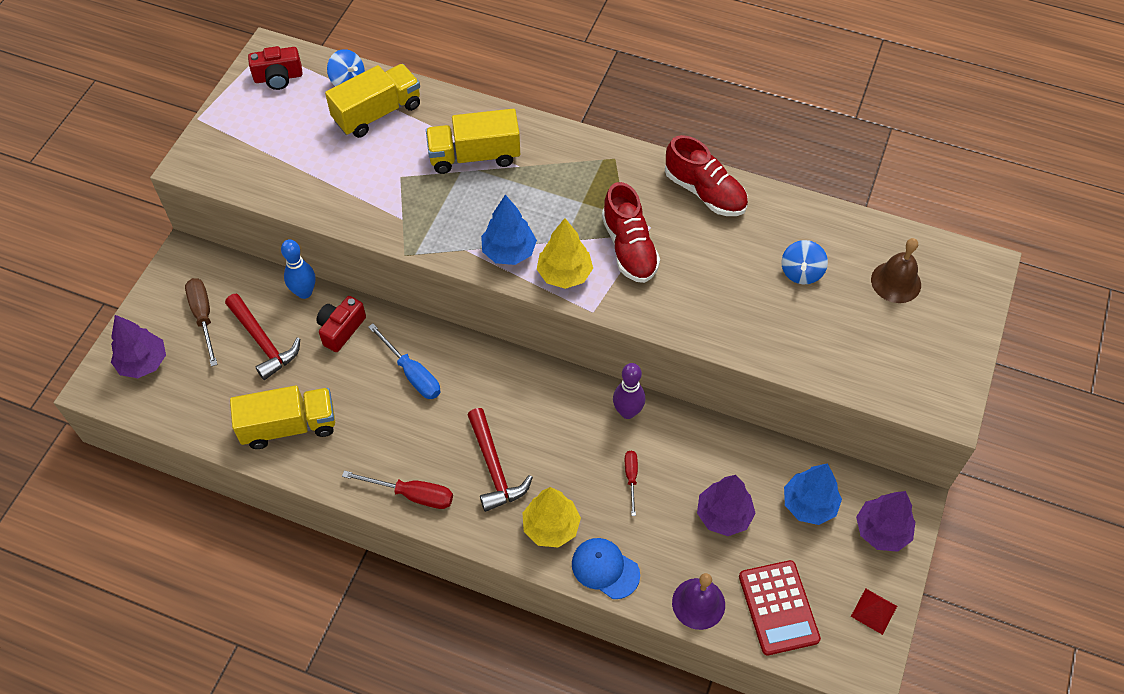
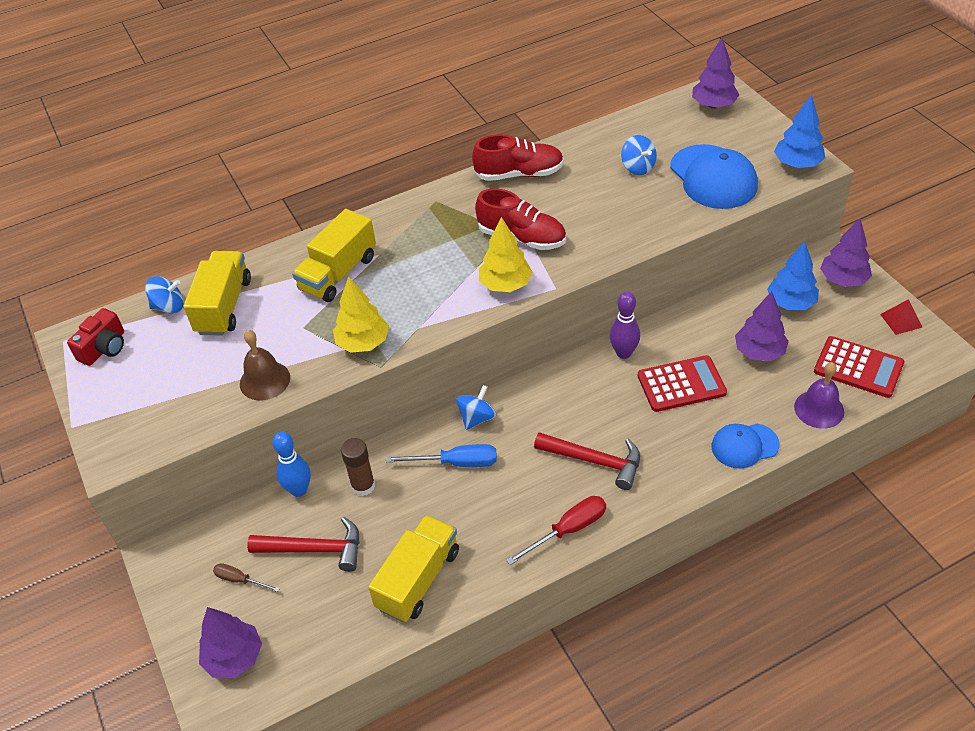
camera: 45 degrees left, 10 degrees down
brown screwdriver [185,278,218,367] -> brown screwdriver [213,563,280,592], size x0.61
red camera [316,296,366,352] -> brown glue stick [341,438,375,496]
blue tree [481,195,537,265] -> blue tree moved to [774,95,825,168]
yellow tree [523,487,581,548] -> yellow tree moved to [333,276,389,353]
red screwdriver [625,451,638,516] -> red calculator [638,355,727,412]
brown bell [871,238,921,303] -> brown bell moved to [240,330,290,401]
none -> blue spinning top [456,385,496,430]
none -> blue cap [670,144,758,209]
none -> purple tree [692,38,739,109]

